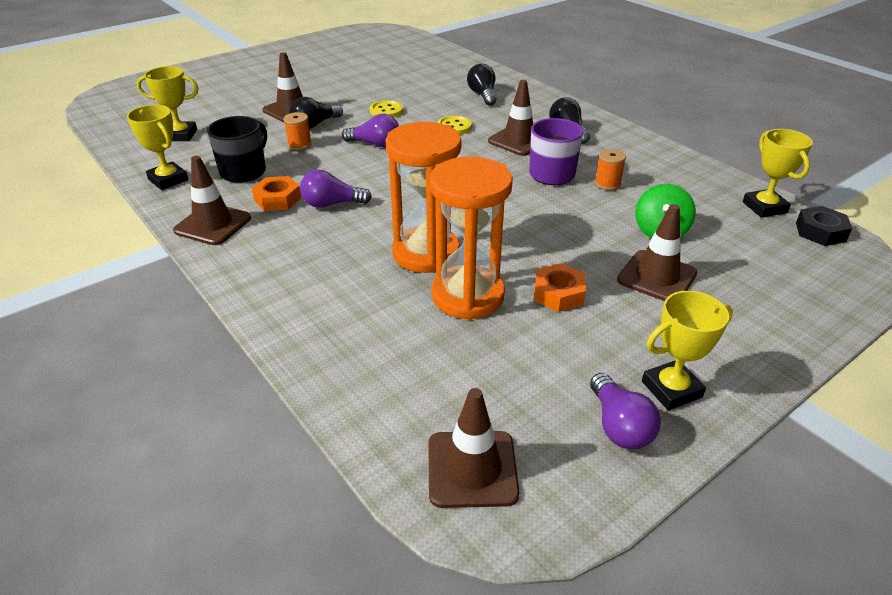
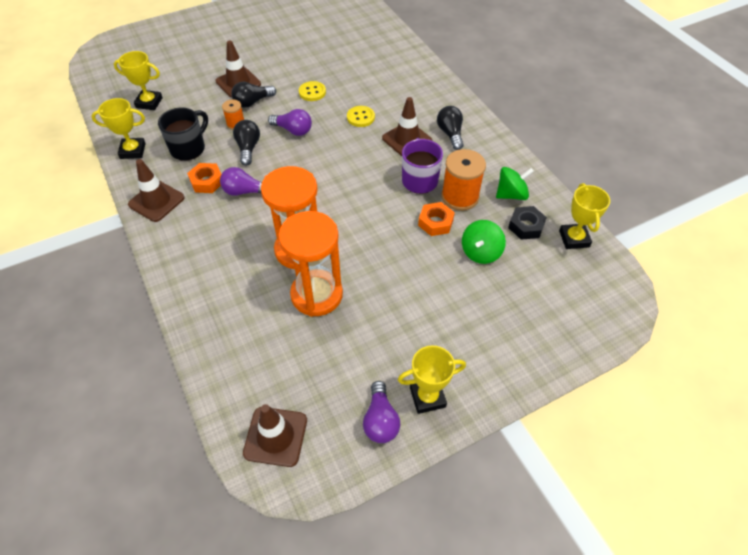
camera: 10 degrees right, 15 degrees up
yellow trophy [127,105,188,190] -> yellow trophy turned 60 degrees counterclockwise [91,98,146,159]
black light bulb [467,64,497,106] -> black light bulb moved to [233,120,260,166]
orange nut [534,263,586,312] -> orange nut moved to [418,202,455,236]
orange spool [595,149,626,190] -> orange spool [441,149,486,211], size x1.84
brown traffic cone [617,204,698,301] -> none
black nut [796,206,852,246] -> black nut moved to [508,206,547,240]
none -> green spinning top [496,167,534,200]

